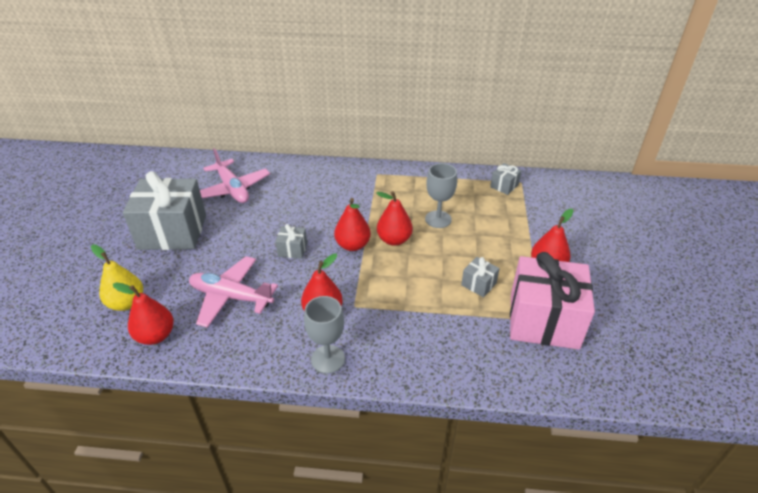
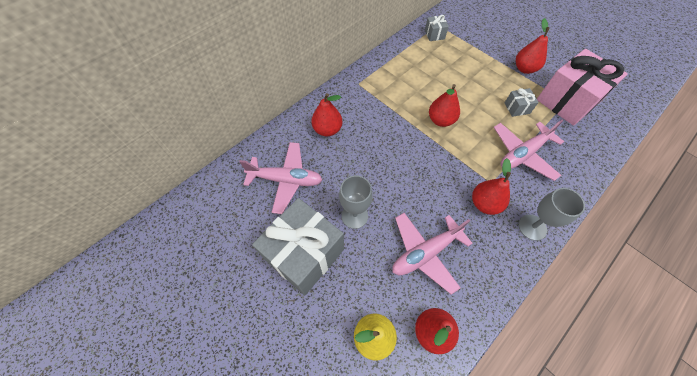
camera: 50 degrees left, 20 degrees up
grey gift [275,224,307,259] -> none
red pear [334,198,371,251] -> red pear moved to [311,93,342,136]
grey goblet [425,163,457,228] -> grey goblet moved to [339,175,373,229]
none -> pink plane [493,119,564,181]

